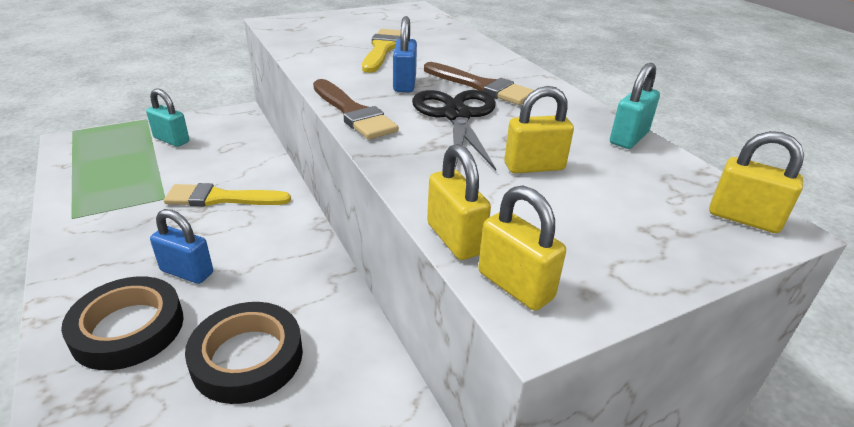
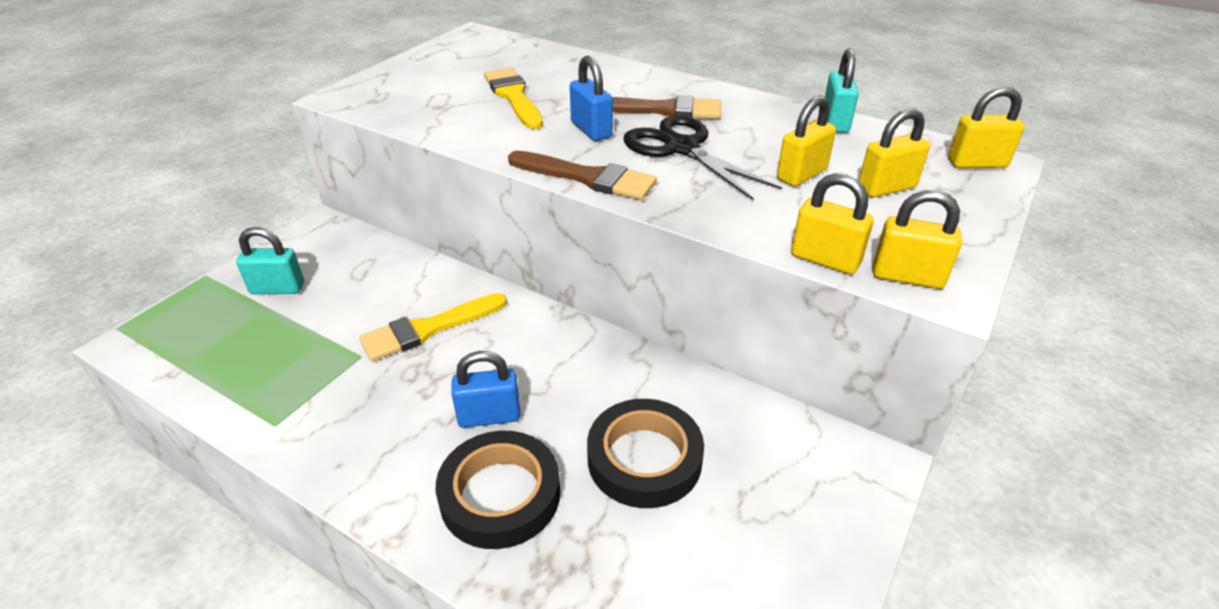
camera: 30 degrees left, 5 degrees up
none -> yellow padlock [859,108,930,197]

